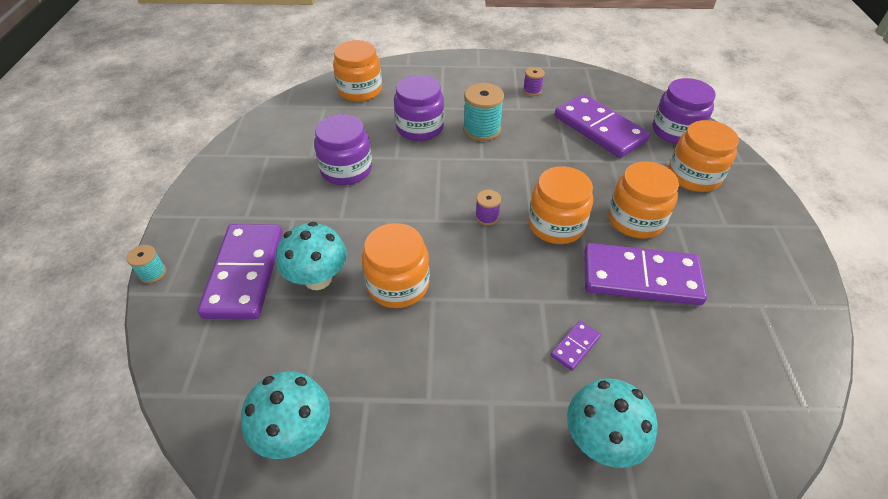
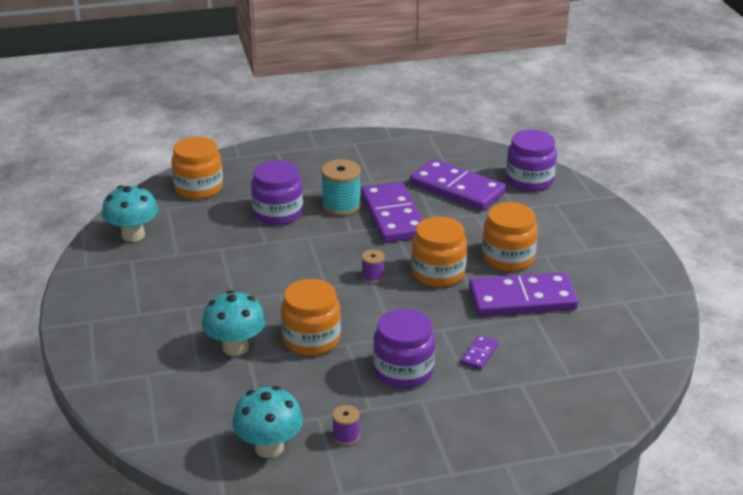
camera: 15 degrees left, 15 degrees down
turquoise spool [127,245,166,283] -> none
purple domino [198,224,283,319] -> purple domino moved to [361,182,423,243]
purple jar [314,114,372,185] -> purple jar moved to [373,309,435,388]
purple spool [523,67,545,96] -> purple spool moved to [332,405,360,446]
turquoise mushroom [567,378,658,468] -> turquoise mushroom moved to [102,185,158,242]
orange jar [668,120,739,192] -> none

